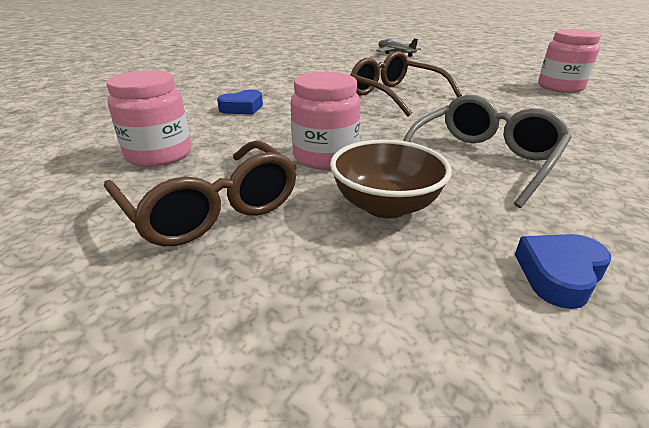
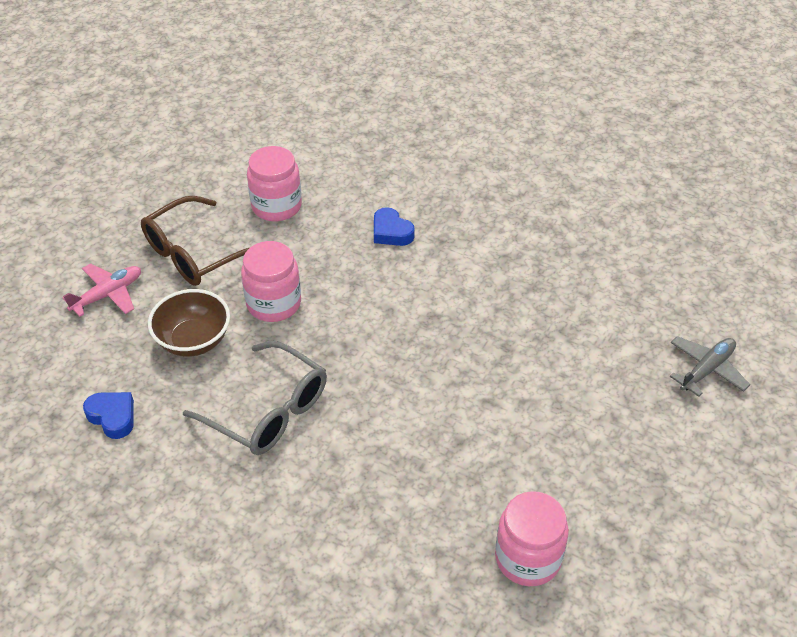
camera: 85 degrees right, 15 degrees up
brown glasses [350,51,462,116] -> none
none -> pink plane [62,263,141,317]

